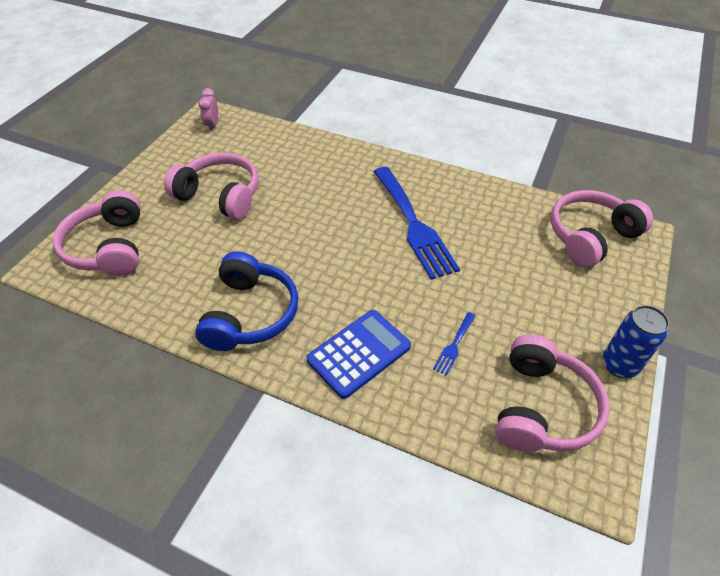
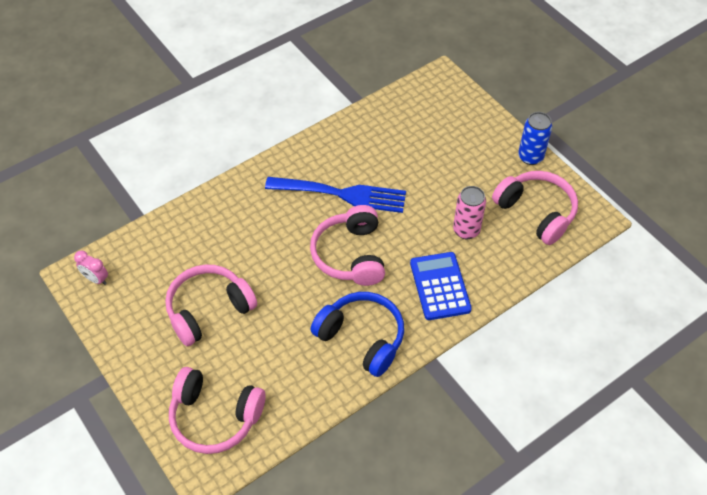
camera: 60 degrees left, 5 degrees up
blue fork [433,312,476,376] -> pink can [453,186,486,239]
pink headphones [551,190,653,268] -> pink headphones moved to [310,205,385,286]

